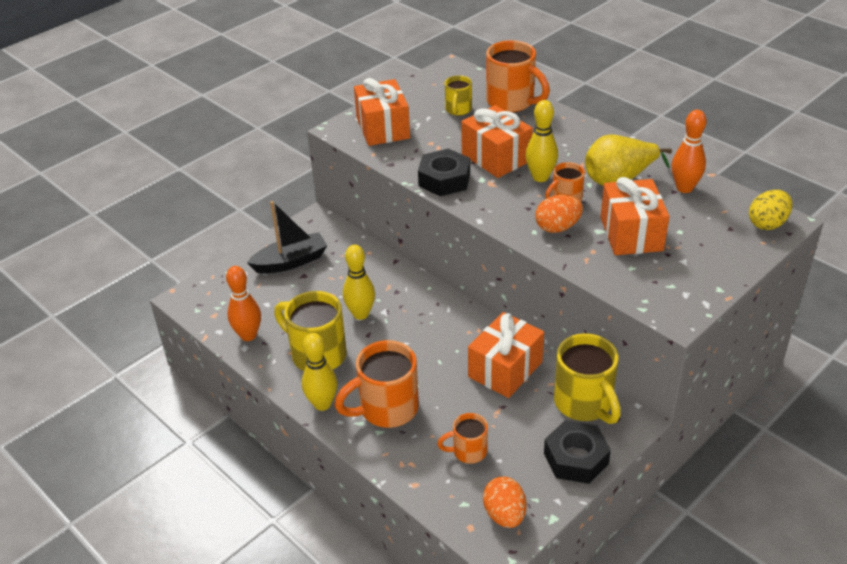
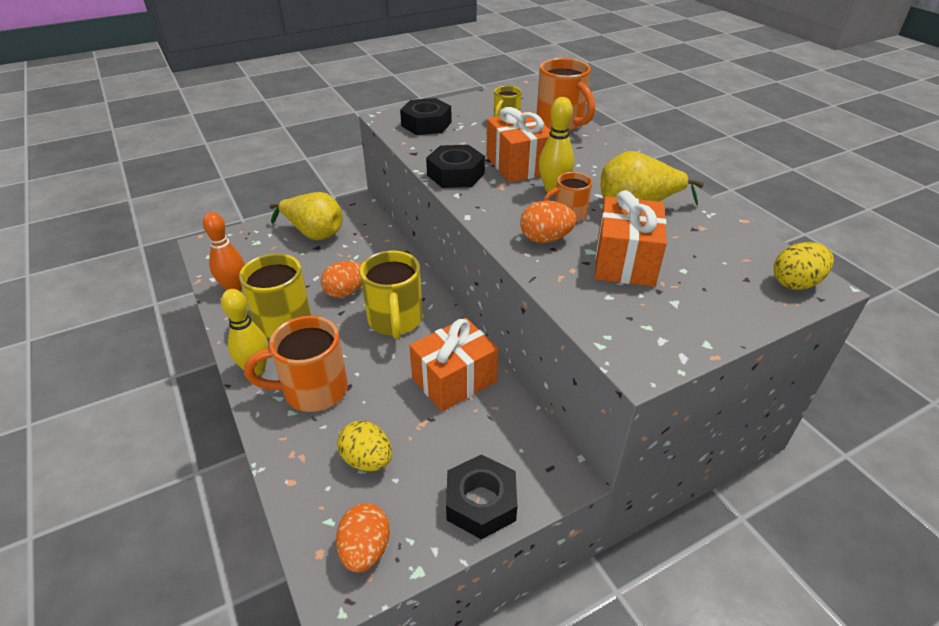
camera: 15 degrees right, 0 degrees up
black boat [247,201,327,274] -> yellow pear [270,192,343,240]
yellow bowling pin [343,245,375,320] -> orange egg [321,261,362,298]
orange gift [354,78,410,146] -> black nut [400,98,452,135]
orange mug [437,413,488,464] -> yellow egg [337,421,392,471]
yellow mug [554,333,621,424] -> yellow mug moved to [360,251,423,339]
orange bowling pin [671,110,706,193] -> none

